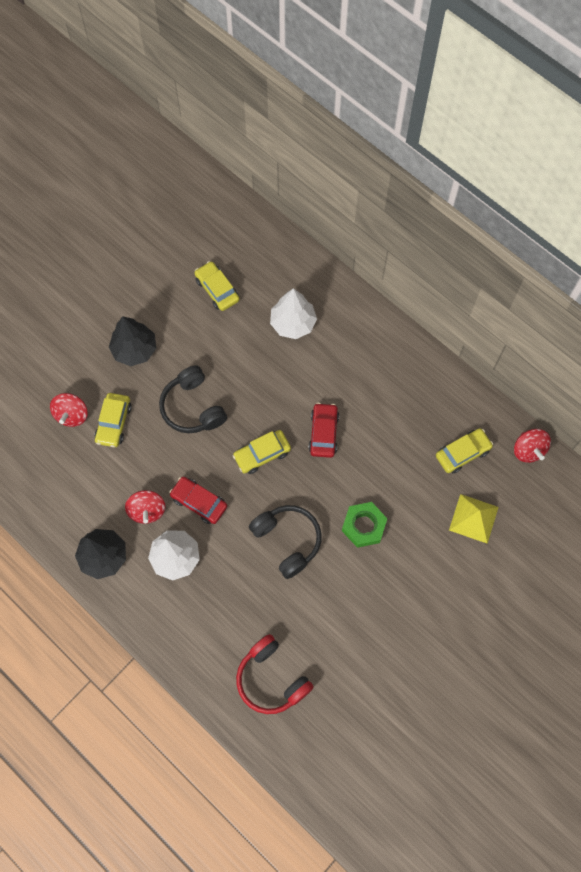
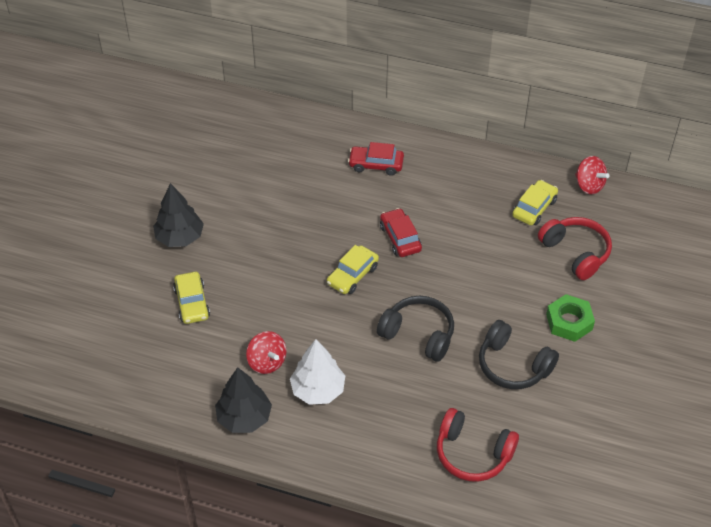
camera: 25 degrees left, 20 degrees down
red spinning top [50,393,88,427] -> none
black headphones [159,365,227,433] -> black headphones moved to [479,320,559,389]
red car [169,477,227,524] -> red car moved to [348,142,404,176]
yellow car [194,261,239,311] -> none
white tree [270,288,317,339] -> none
green nut [342,502,387,548] -> green nut moved to [546,294,595,342]
yellow pyramid [449,494,498,544] -> red headphones [538,217,612,280]

